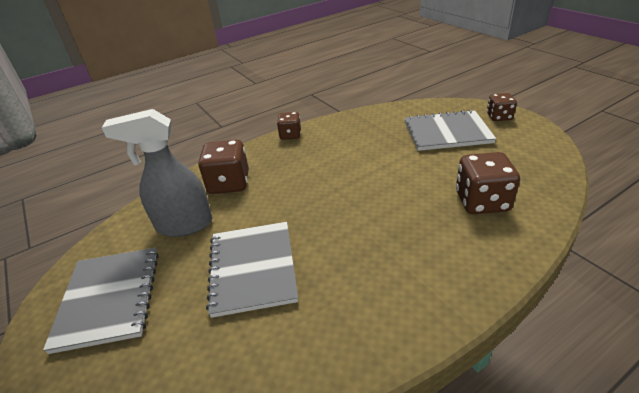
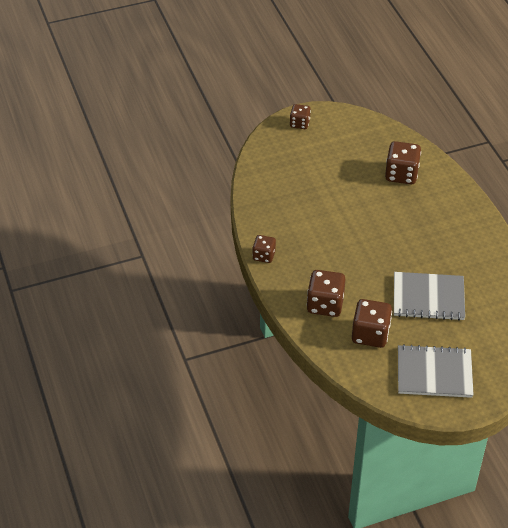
camera: 80 degrees left, 10 degrees up
grey spray bottle [102,109,212,237] -> brown dice [352,299,392,348]
grey notebook [404,110,496,151] -> none

